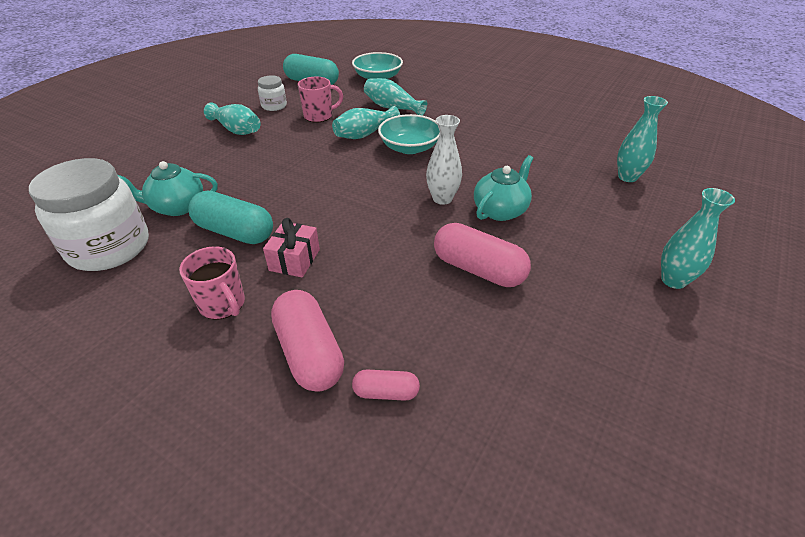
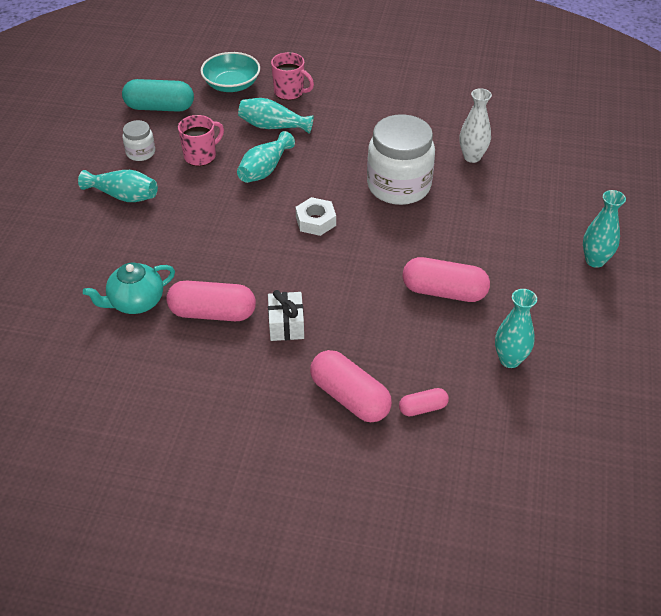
camera: 20 degrees left, 5 degrees up
white jar [29,158,149,271] -> white jar moved to [367,114,435,205]
pink mug [179,246,245,320] -> pink mug moved to [271,52,314,100]
turquoise capsule [188,191,273,244] -> pink capsule [166,281,256,321]
pink gift [263,218,320,278] -> white gift [268,290,304,341]
turquoise bowl [378,114,440,154] -> none
white vase [426,115,462,205] -> white vase moved to [460,88,492,163]
turquoise teapot [474,155,533,221] -> none
turquoise vase [617,96,668,182] -> turquoise vase moved to [495,289,537,368]
none -> white nut [296,197,336,236]

